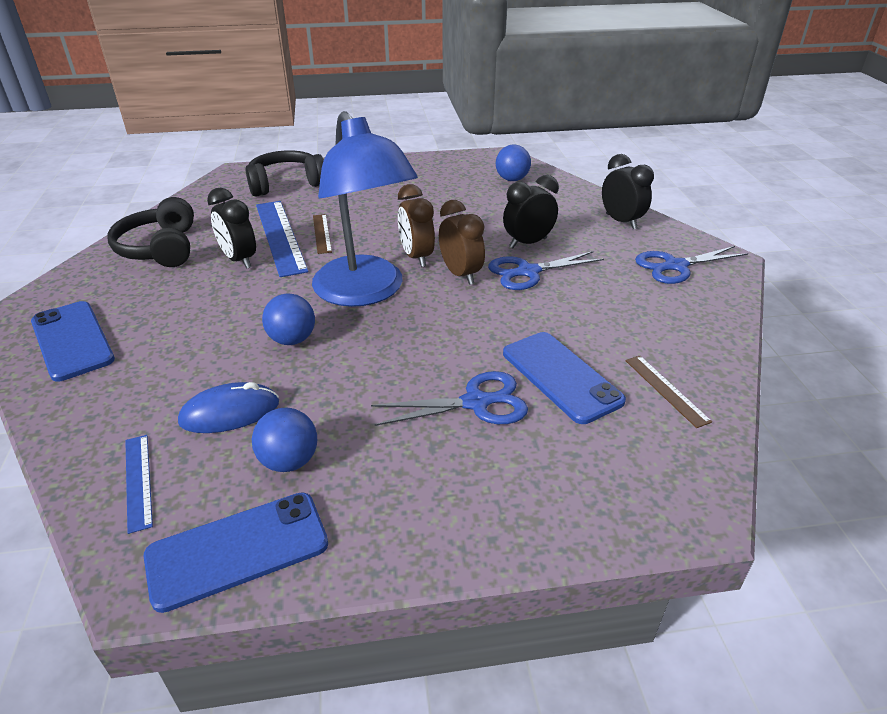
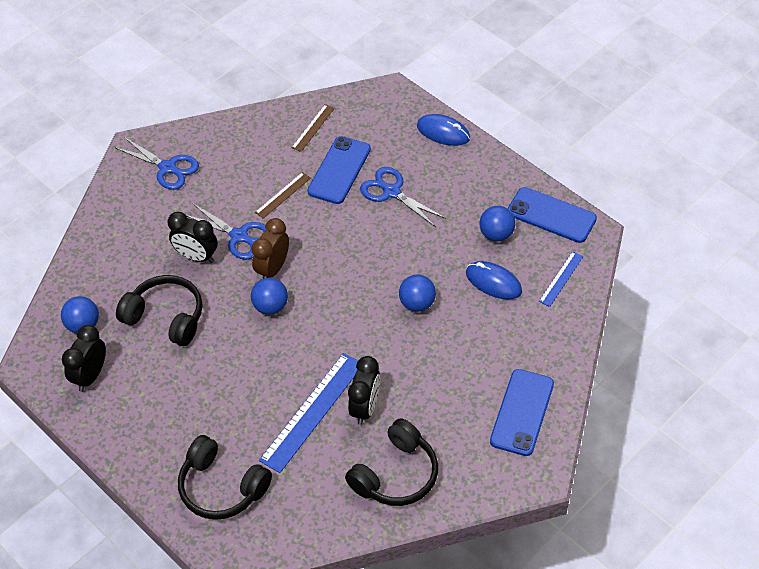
camera: 125 degrees left, 15 degrees up
blue lamp [312,111,418,307] -> none
brown ruler [313,214,332,254] -> brown ruler moved to [255,172,311,219]
brown clock [398,184,435,267] -> blue ball [251,278,288,315]
black clock [602,154,654,229] -> black clock moved to [62,325,106,392]
none -> black headphones [116,275,202,346]
none -> blue mouse [417,114,470,146]

